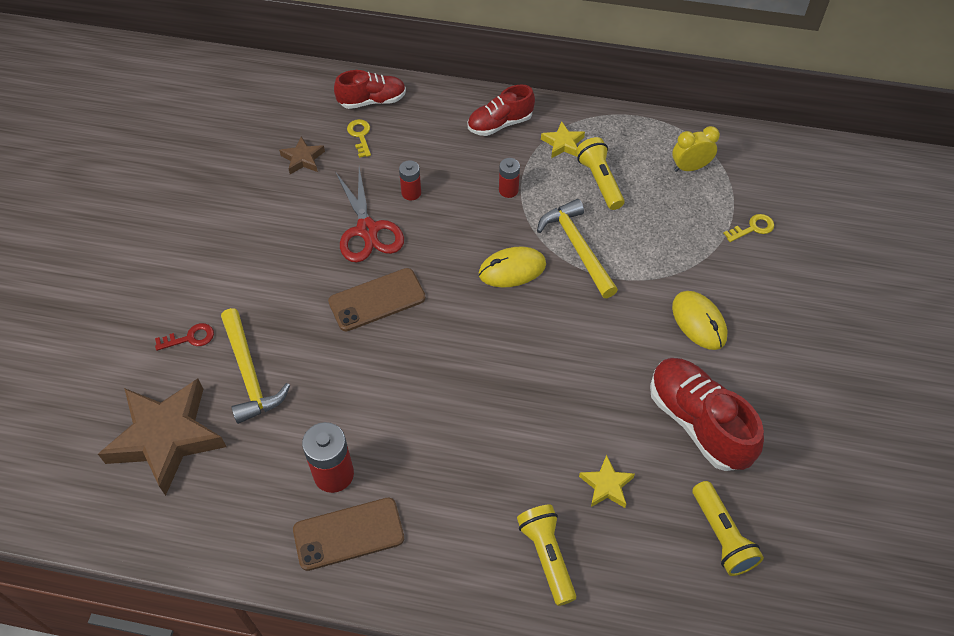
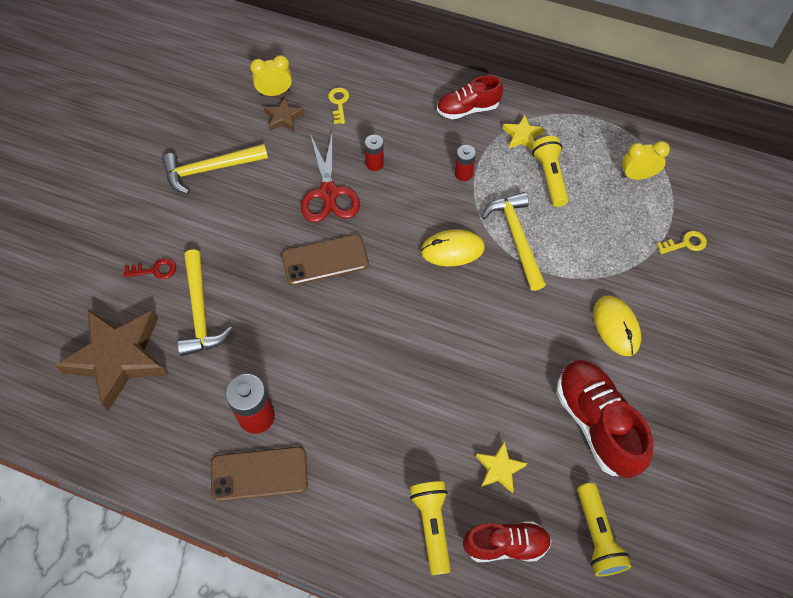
camera: 10 degrees right, 5 degrees up
red shoe [334,70,406,109] -> red shoe moved to [463,521,551,562]
none -> yellow hammer [162,144,268,194]
none -> yellow clock [250,55,292,96]

